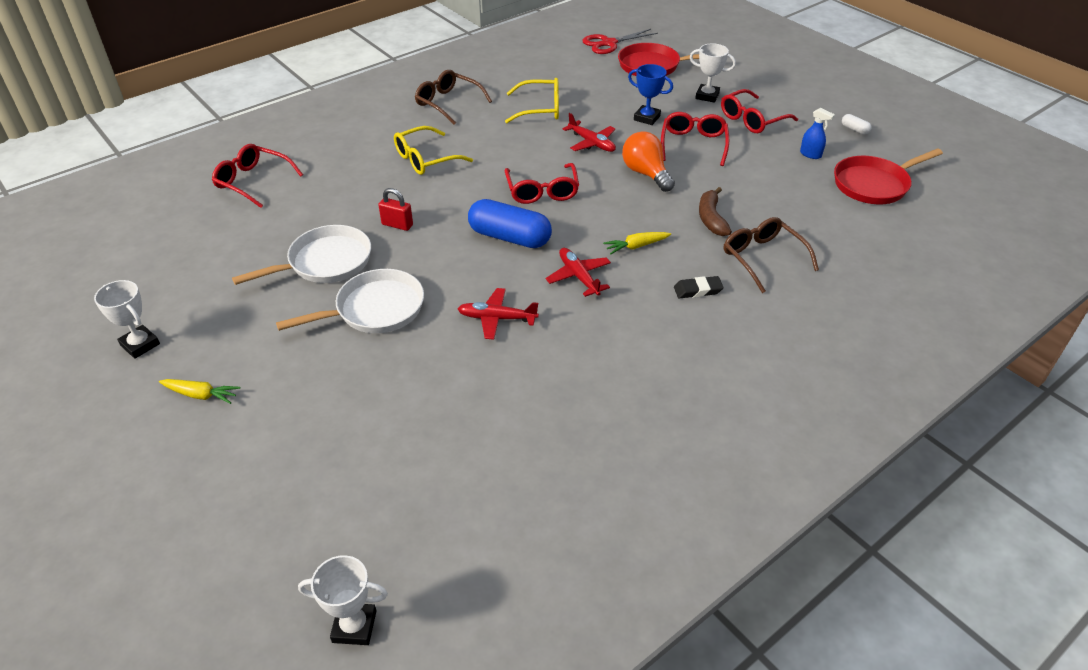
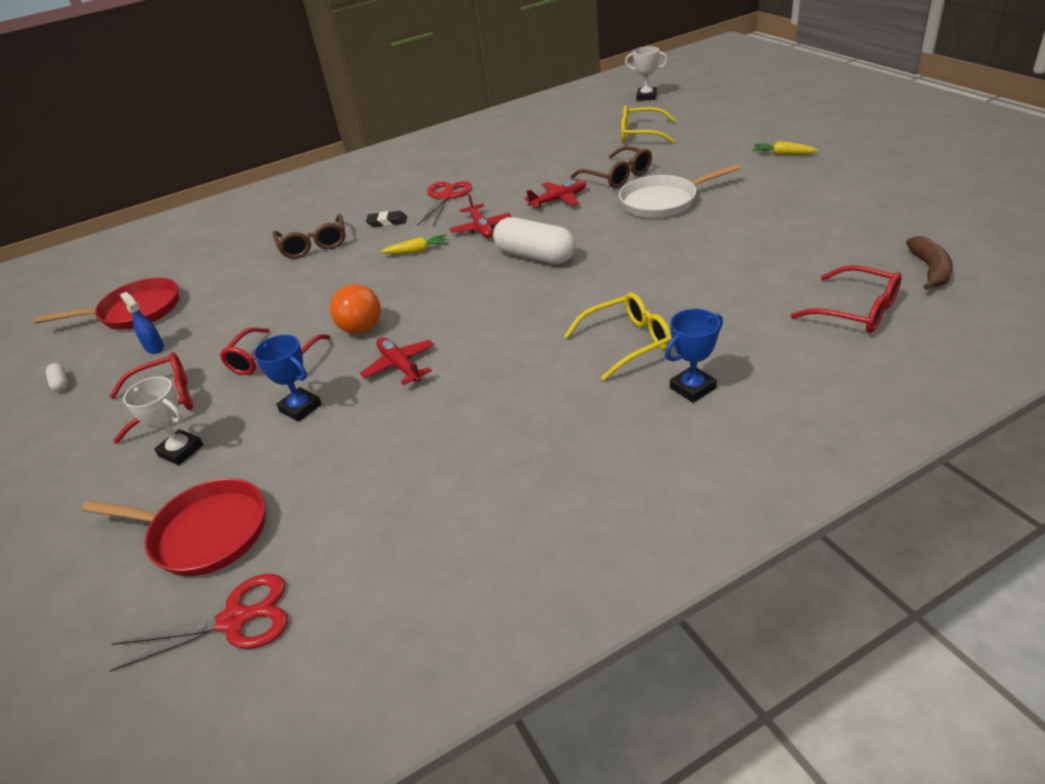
camera: 165 degrees left, 5 degrees down
white trophy [94,280,160,359] -> none
white pan [232,225,371,285] -> none
red padlock [378,188,413,231] -> none
brown glasses [415,70,492,125] -> brown glasses moved to [571,146,652,188]
red plane [458,288,539,340] -> red plane turned 45 degrees counterclockwise [525,180,586,208]
blue capsule [468,199,552,248] -> white capsule [493,217,576,264]
yellow glasses [505,78,559,123] -> yellow glasses moved to [621,105,676,143]
red glasses [505,163,579,204] -> none
brown banana [699,187,732,236] -> brown banana moved to [906,236,953,290]
none -> red scissors [417,181,472,227]
none -> blue trophy [665,309,723,403]

